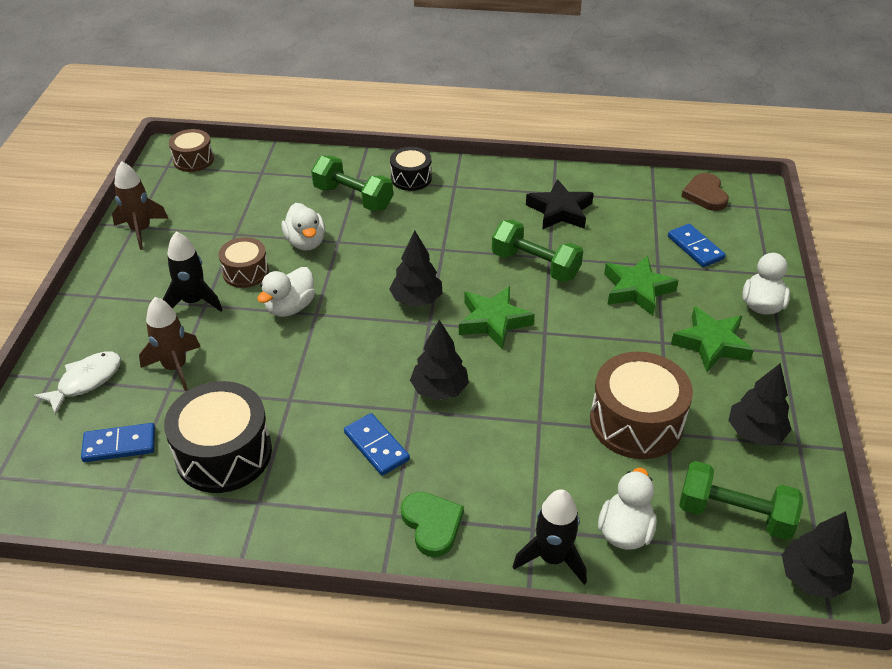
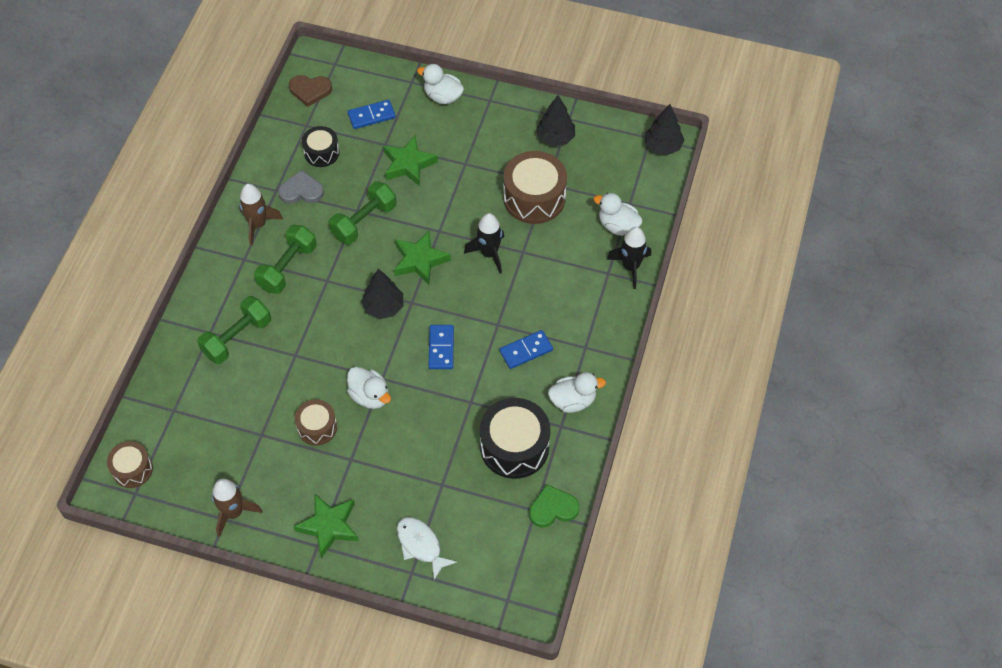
camera: 80 degrees left, 15 degrees up
blue domino [81,423,155,462] -> blue domino moved to [429,325,454,369]
brown rocket [139,297,200,391] -> brown rocket moved to [239,184,283,246]
black rocket [162,232,222,312] -> black rocket moved to [464,213,504,274]
white duck [282,203,325,251] -> white duck moved to [548,372,606,413]
black drum [390,147,432,191] -> black drum moved to [302,126,339,167]
green heart [401,492,464,557] -> green heart moved to [529,484,579,528]
black tree [410,320,469,400] -> none
black star [526,179,594,230] -> grey heart [278,170,324,204]
green star [671,306,754,372] -> green star moved to [293,493,359,558]
green dumbbell [679,461,803,540] -> green dumbbell moved to [254,225,317,294]

